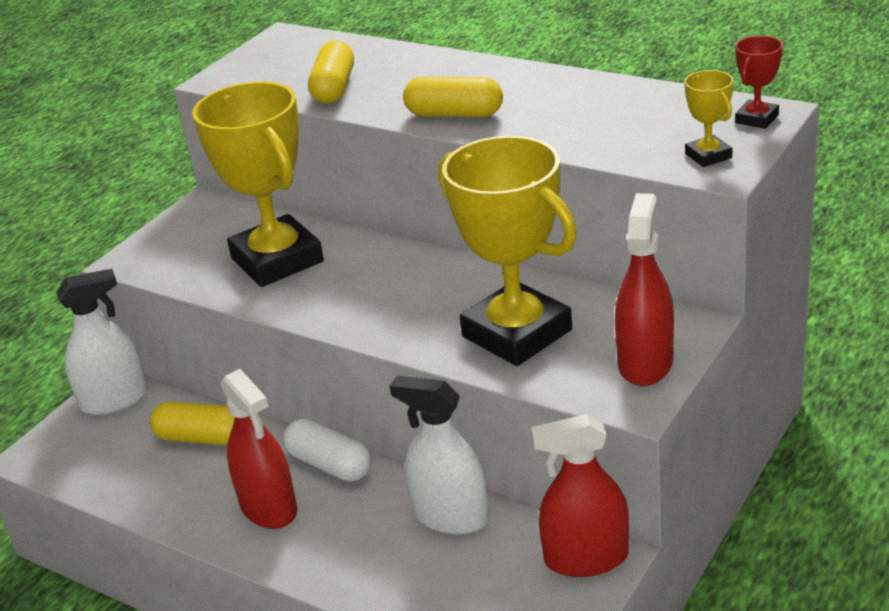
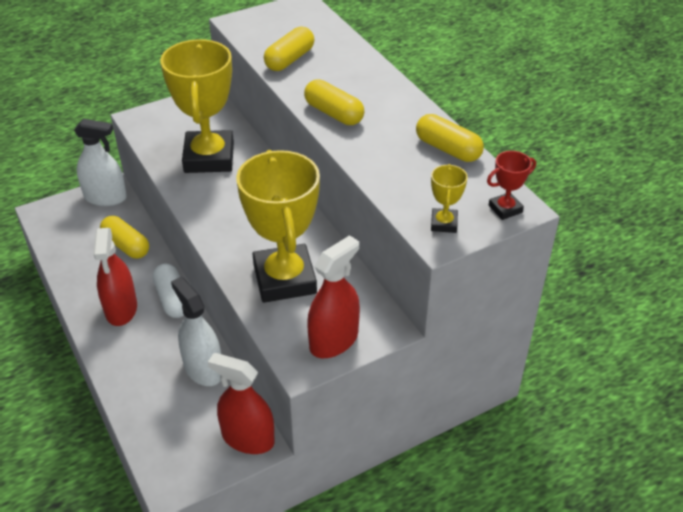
camera: 25 degrees right, 10 degrees up
none -> yellow capsule [416,114,484,162]

